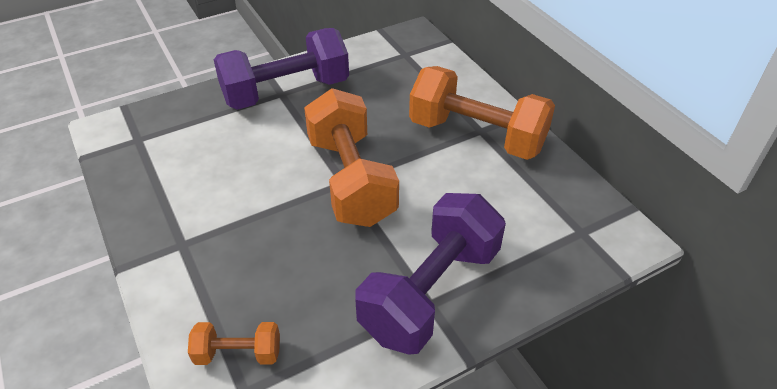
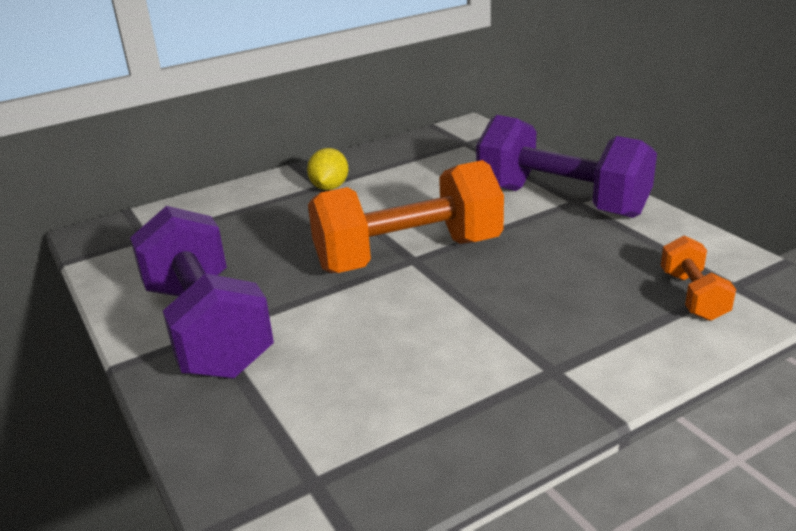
camera: 90 degrees left, 15 degrees down
orange dumbbell [409,66,555,160] -> yellow lemon [307,148,348,190]

